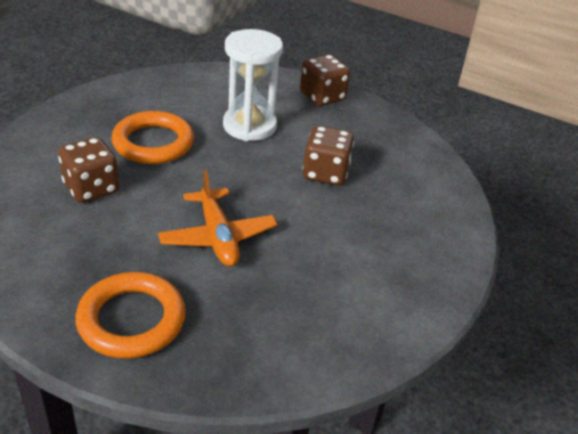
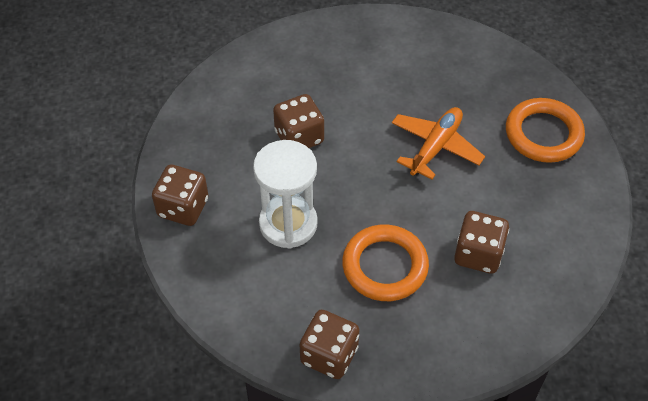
camera: 125 degrees left, 15 degrees up
none -> brown dice [300,310,360,379]

